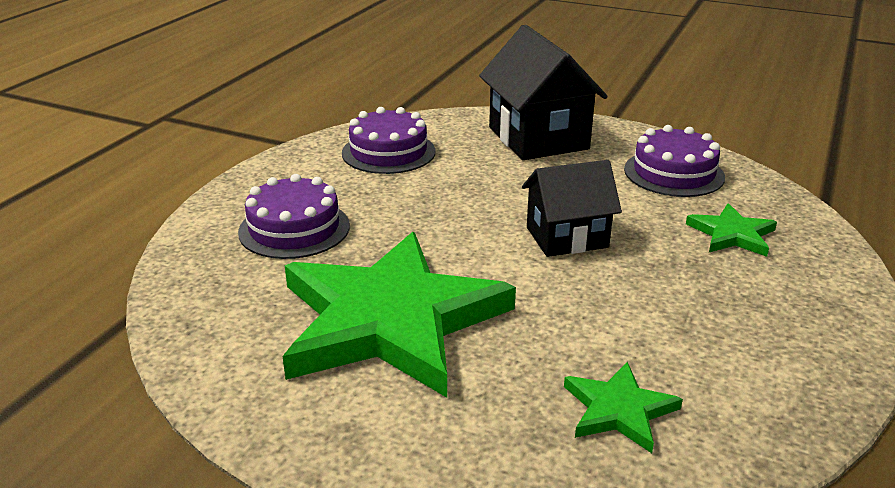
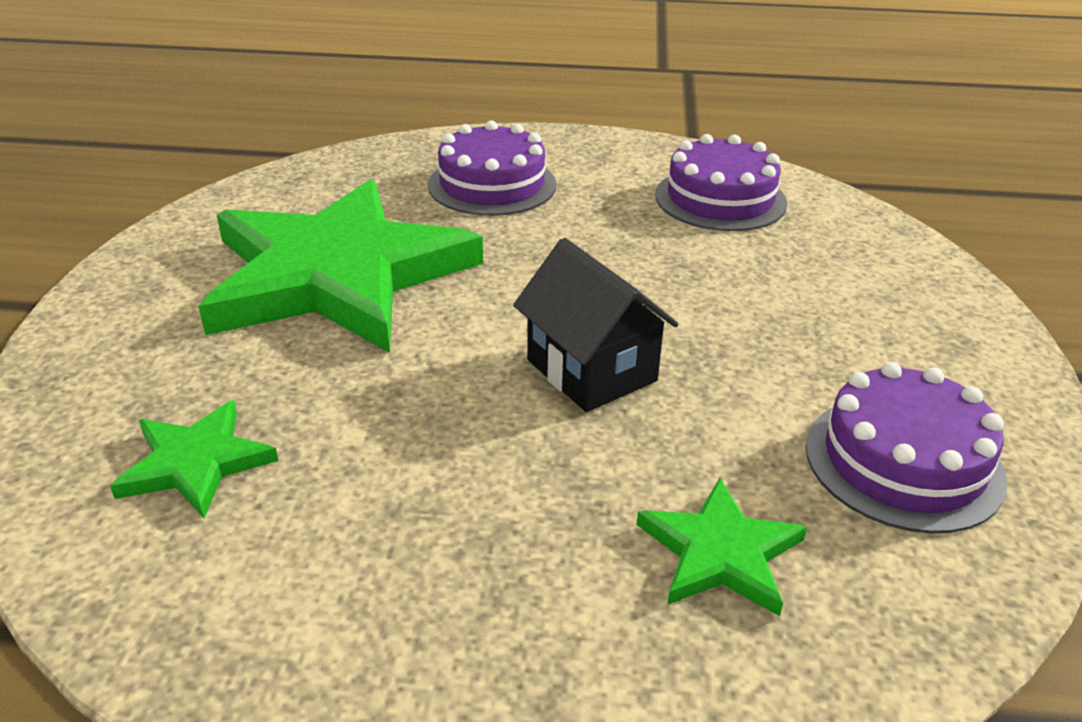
camera: 70 degrees right, 5 degrees up
black house [479,25,608,160] -> none

